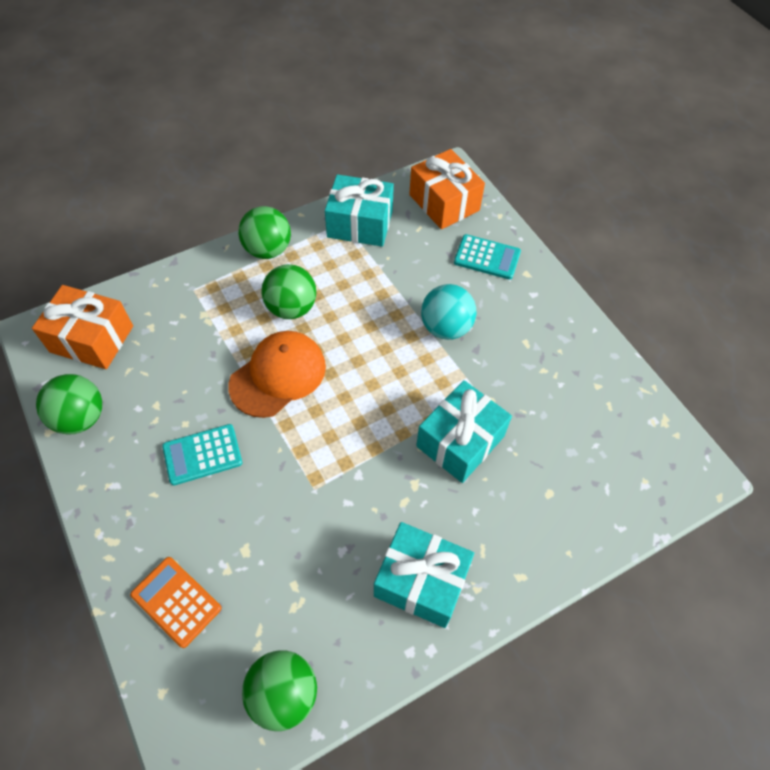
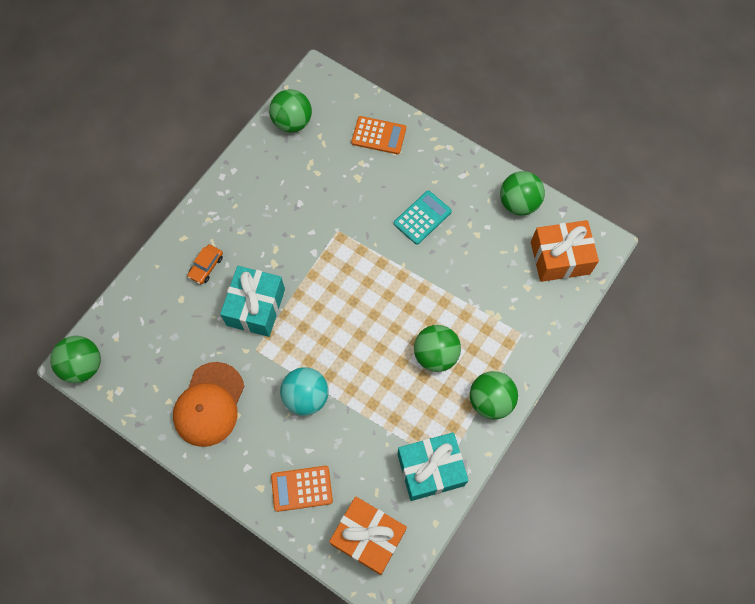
camera: 155 degrees right, 10 degrees up
orange cap [228,331,326,418] -> orange cap moved to [173,362,244,447]
turquoise gift [374,522,474,628] -> none
turquoise calculator [454,234,521,280] -> orange calculator [271,466,333,512]
none -> green ball [50,336,101,383]
none -> orange car [187,244,223,284]

